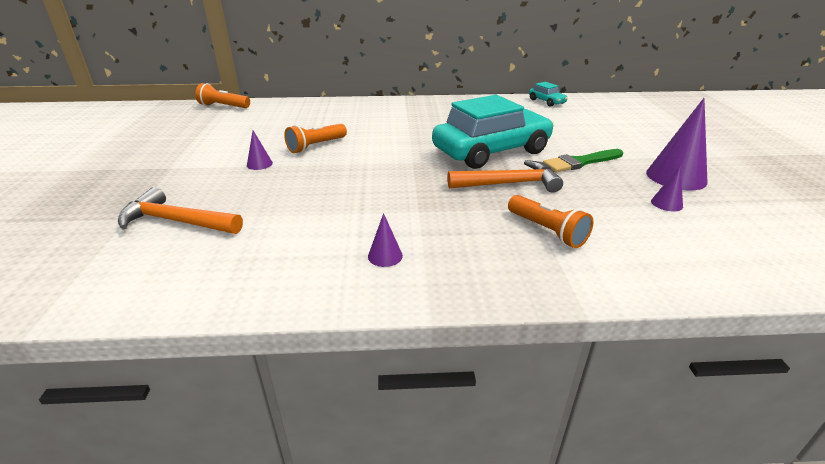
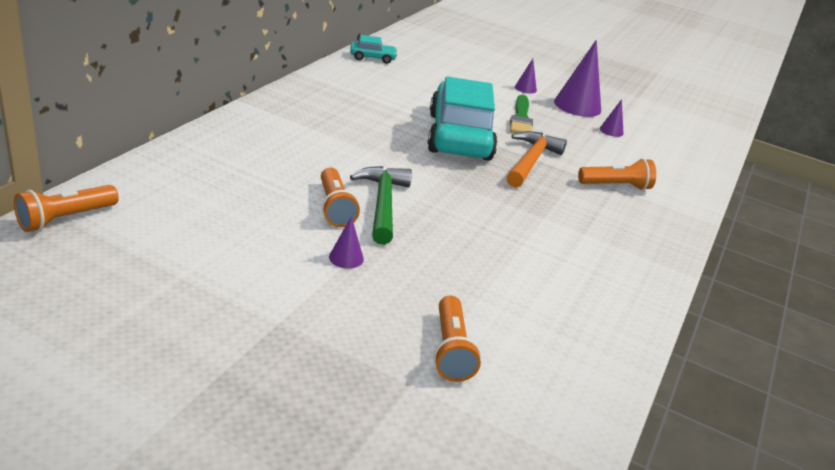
camera: 65 degrees left, 0 degrees up
orange hammer [118,187,243,234] -> orange flashlight [434,295,481,382]
purple cone [368,213,403,267] -> purple cone moved to [515,59,537,94]
none -> green hammer [350,166,412,245]

